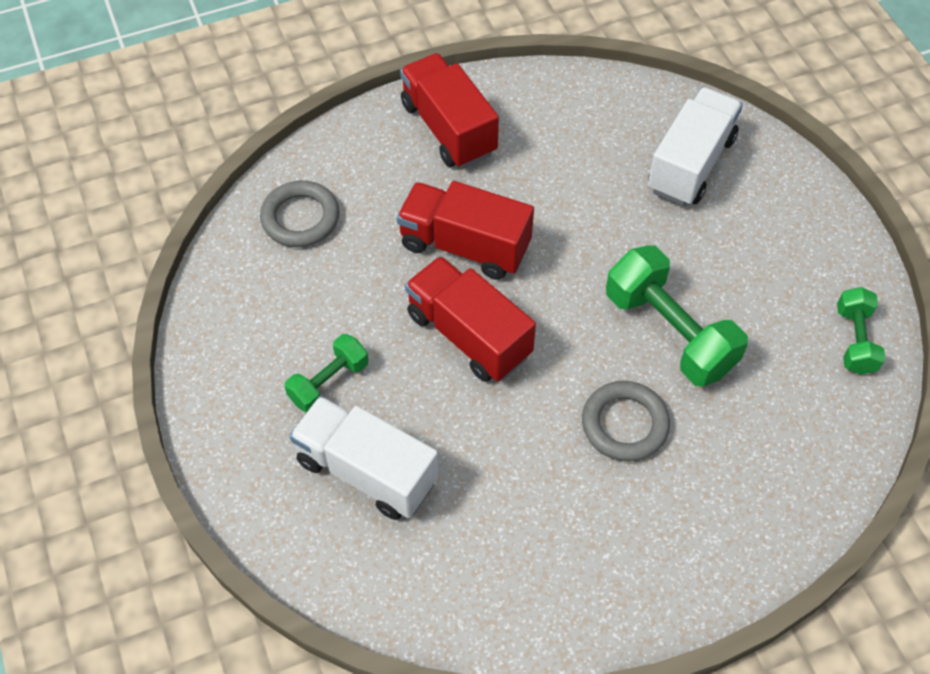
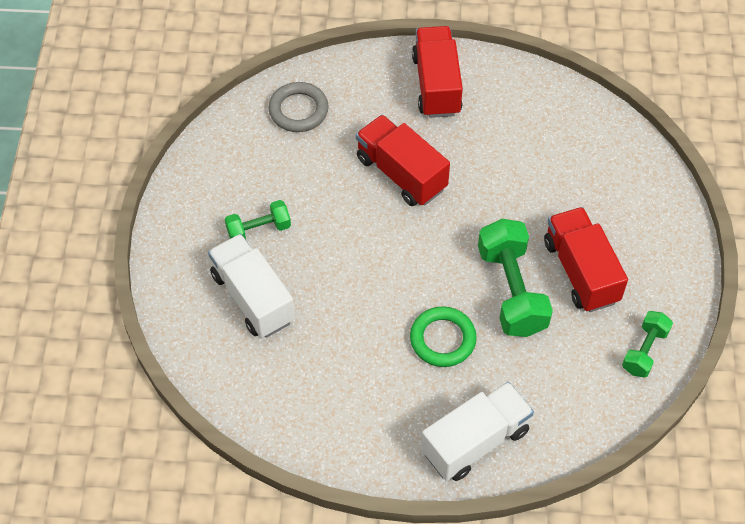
camera: 25 degrees right, 0 degrees up
red truck [405,256,536,382] -> red truck moved to [544,207,628,312]
grey ring [582,381,670,462] -> green ring [410,306,477,367]
white truck [648,87,743,206] -> white truck moved to [421,382,534,481]

